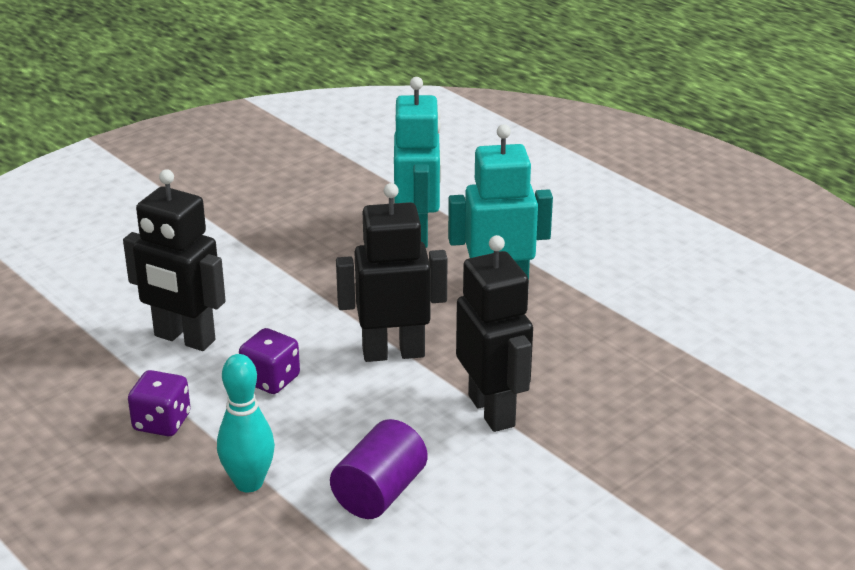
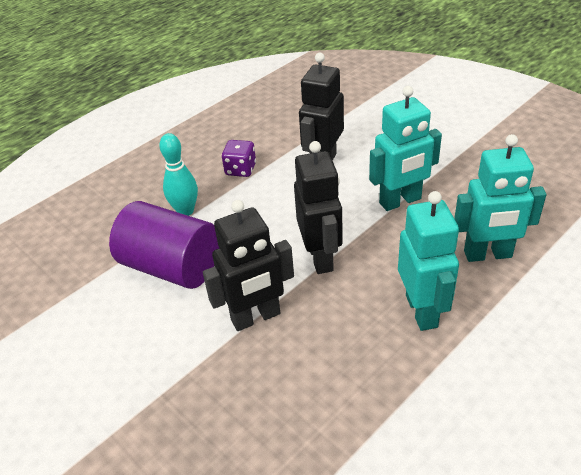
camera: 90 degrees right, 10 degrees up
purple dice [239,328,300,394] -> none
purple cylinder [330,419,428,519] -> purple cylinder [109,201,219,289], size x1.60
none -> turquoise robot [369,86,442,211]

